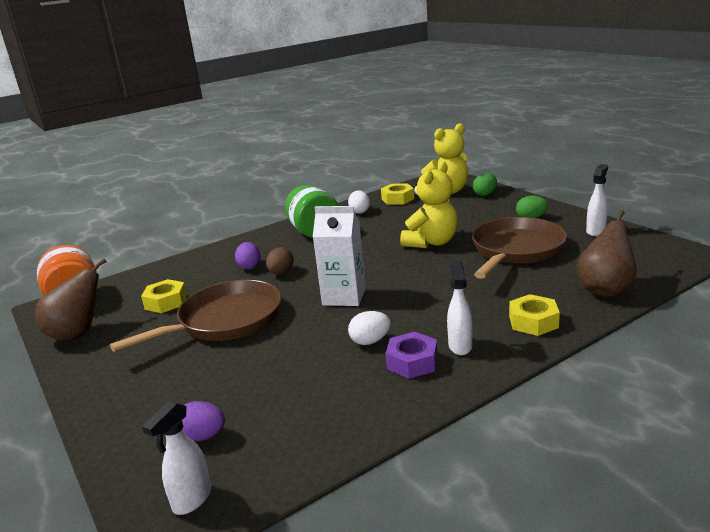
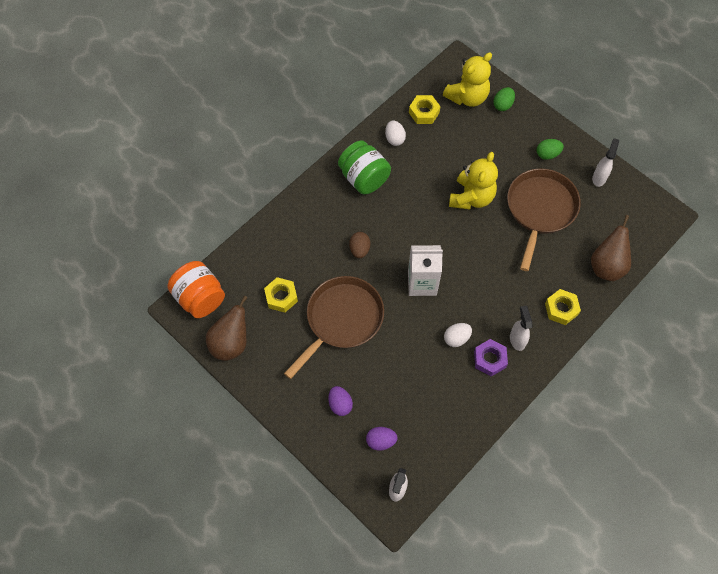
camera: 15 degrees left, 40 degrees up
purple egg [235,242,261,270] -> purple egg moved to [328,386,353,416]

